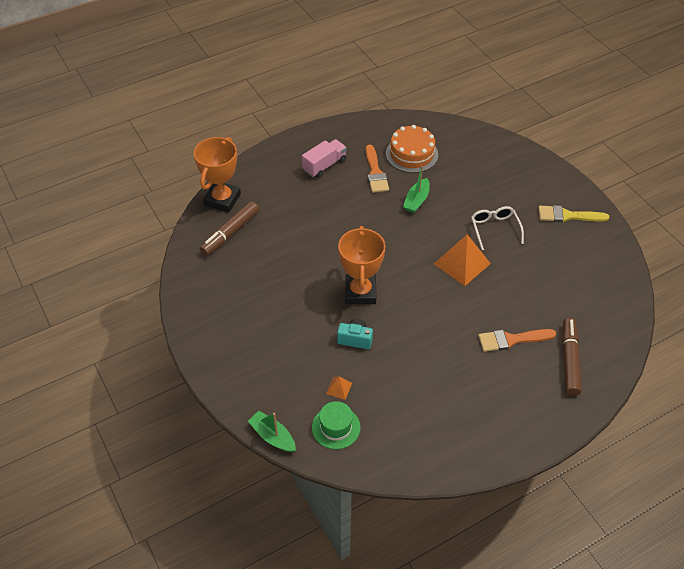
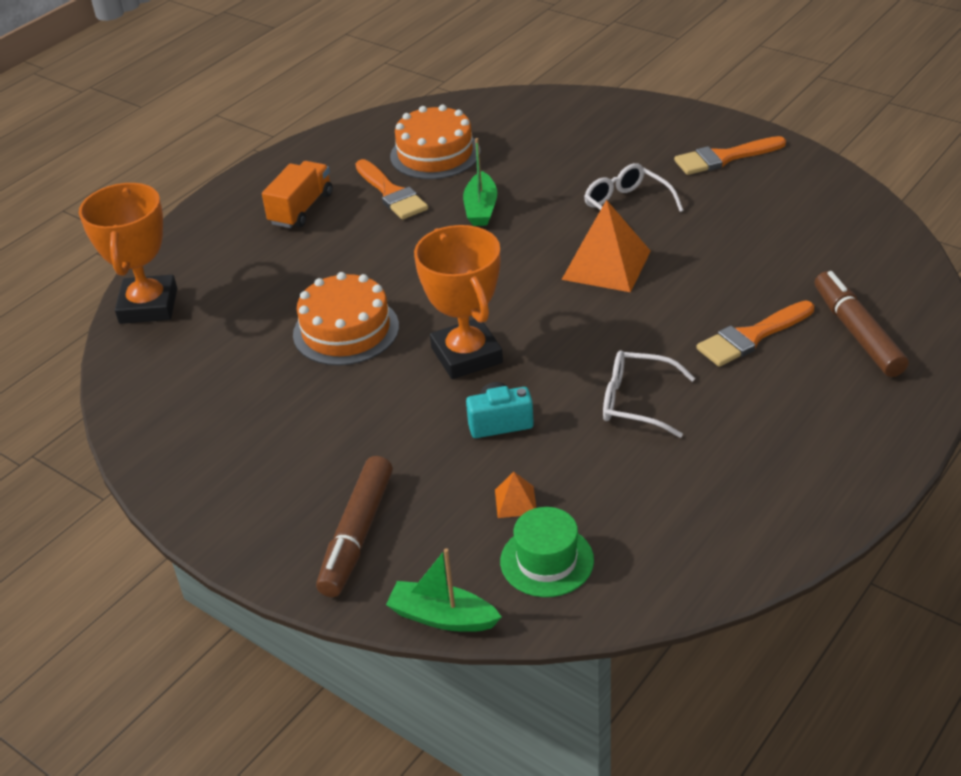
camera: 20 degrees left, 10 degrees down
brown marker [200,201,259,256] -> brown marker moved to [316,456,393,597]
pink truck [302,139,347,178] -> orange truck [262,161,332,228]
yellow brush [538,205,609,222] -> orange brush [674,136,786,175]
none -> orange cake [293,272,399,366]
none -> white glasses [603,351,695,438]

